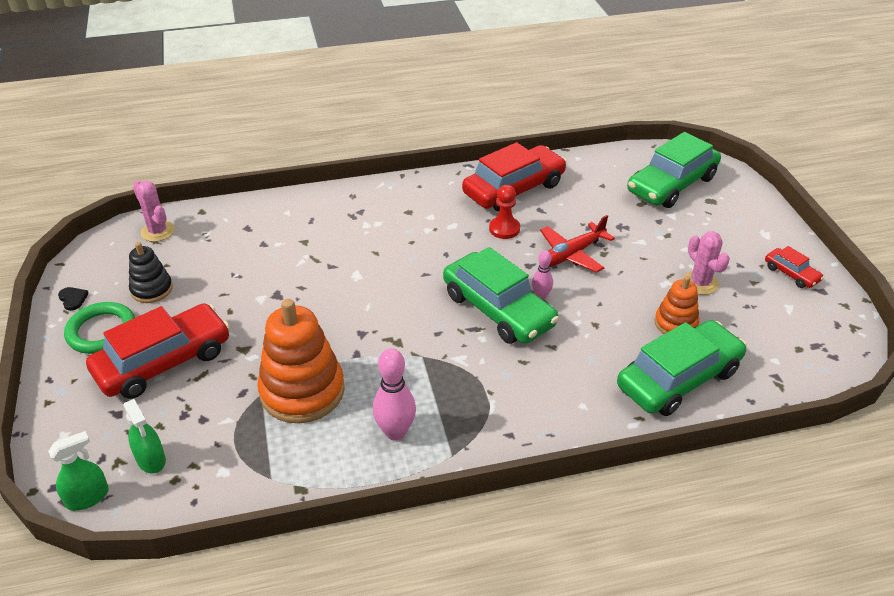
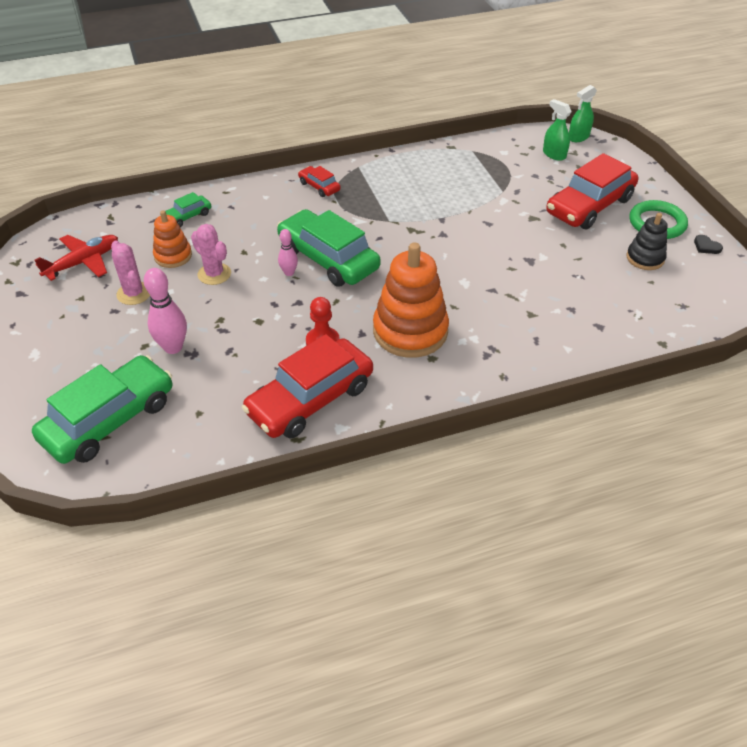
camera: 175 degrees right, 5 degrees up
pink cactus [133,181,175,242] -> pink cactus moved to [191,224,231,285]
orange stacking toy [257,299,345,423] -> orange stacking toy moved to [373,242,449,358]
pink bowling pin [373,348,416,440] -> pink bowling pin moved to [144,268,187,354]
red plane [540,215,615,273] -> red plane moved to [34,235,118,281]
green car [617,320,747,416] -> green car [160,192,211,227], size x0.47
red car [765,246,824,288] -> red car moved to [298,166,341,197]

